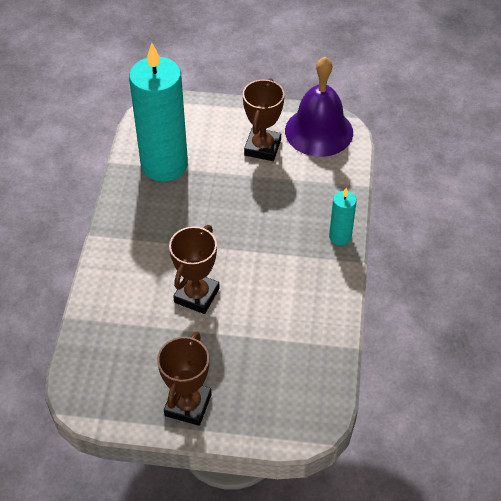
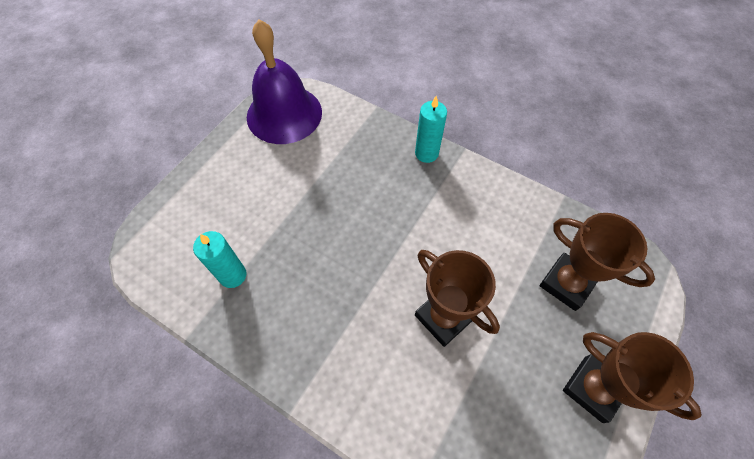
camera: 65 degrees left, 10 degrees up
turquoise candle [129,43,188,182] -> turquoise candle [193,231,246,288], size x0.45
brown trophy [243,78,285,161] -> brown trophy moved to [540,213,655,311]

